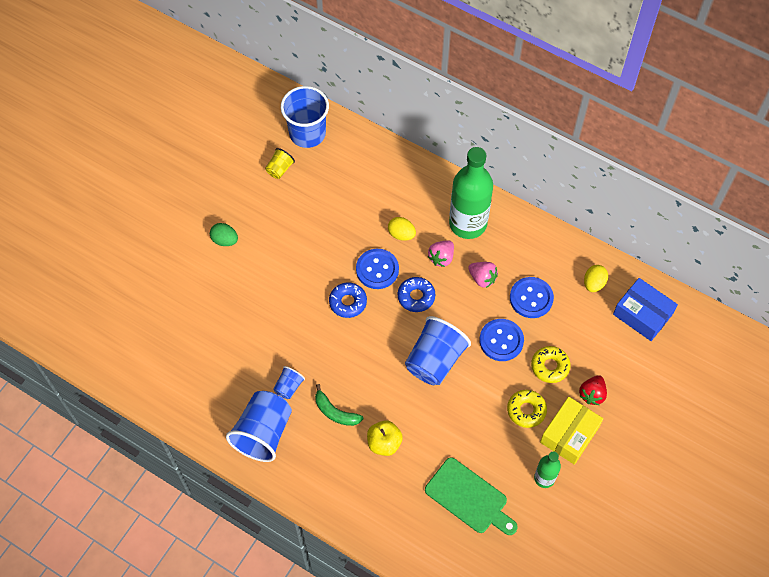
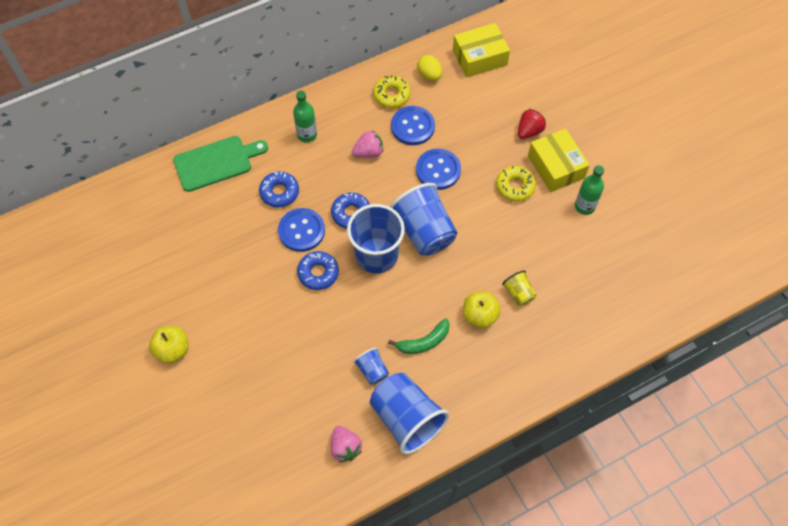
camera: 60 degrees left, 0 degrees up
green egg [210,223,238,246] -> yellow apple [149,326,189,364]
yellow cup [265,148,295,179] -> yellow cup moved to [502,270,536,306]
blue cup [281,86,329,148] -> blue cup moved to [347,204,405,274]
yellow egg [388,217,416,241] -> blue donut [259,171,299,207]
green cutting board [425,457,518,535] -> green cutting board moved to [173,136,268,192]
pink strawberry [428,240,454,267] -> pink strawberry moved to [331,426,362,462]
green bottle [449,147,493,239] -> green bottle [293,91,317,143], size x0.50
yellow donut [531,346,571,383] -> yellow donut moved to [373,75,411,108]
red strawberry [579,375,607,405] -> red strawberry turned 105 degrees counterclockwise [518,109,546,139]
blue box [613,278,678,341] -> yellow box [453,23,510,78]

